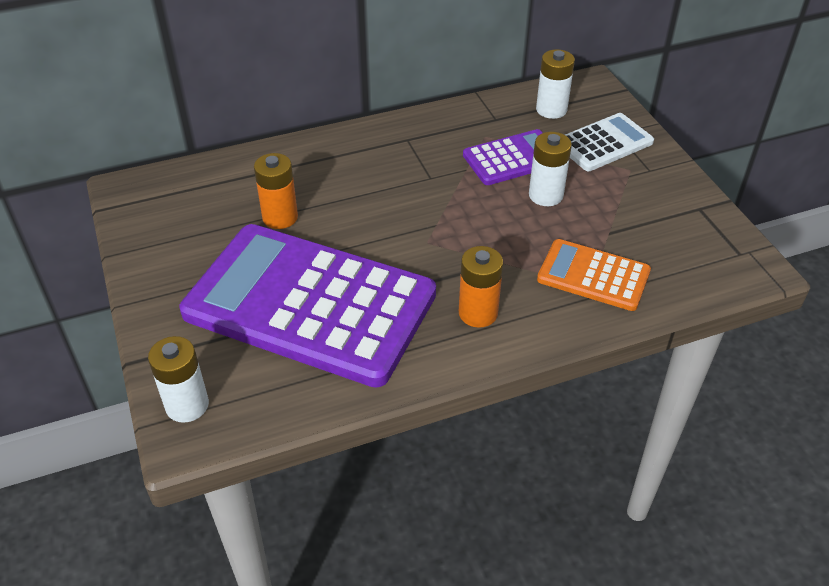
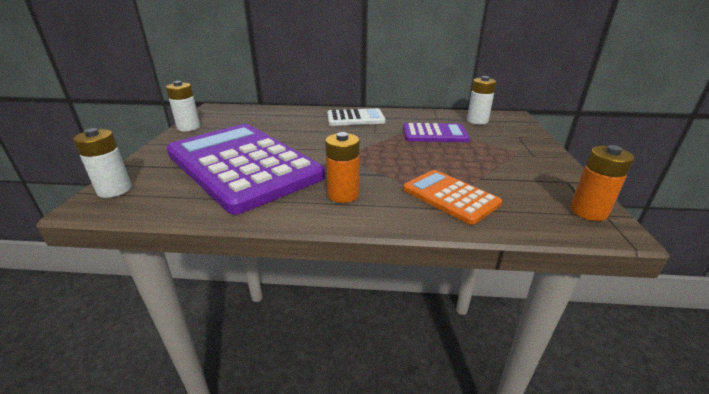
camera: 25 degrees right, 15 degrees down
orange battery [254,153,298,229] -> orange battery moved to [570,145,634,221]
white battery [529,132,572,206] -> white battery moved to [166,81,200,131]
white calculator [565,113,654,171] -> white calculator moved to [327,108,386,126]

